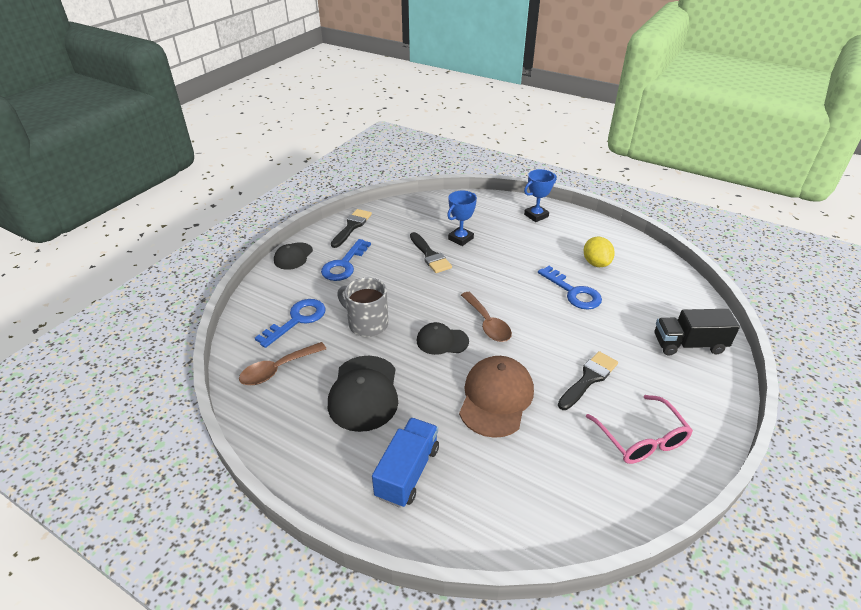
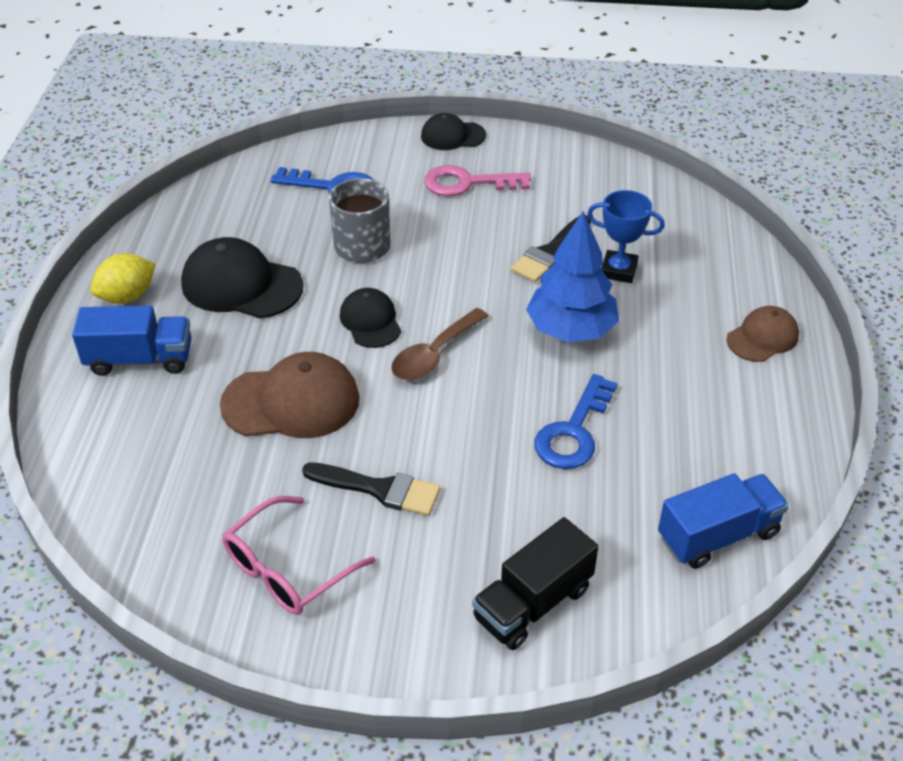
camera: 65 degrees right, 5 degrees up
brown spoon [239,342,326,385] -> none
blue key [321,239,371,281] -> pink key [424,165,531,196]
black cap [328,356,398,432] -> black cap turned 45 degrees clockwise [181,237,303,318]
black brush [331,209,372,248] -> none
blue trophy [524,169,557,222] -> brown cap [726,306,799,362]
yellow lemon [584,237,615,267] -> yellow lemon moved to [90,253,155,304]
black truck [655,309,740,356] -> black truck turned 105 degrees counterclockwise [472,517,599,650]
none -> blue tree [526,211,619,342]
none -> blue truck [658,473,789,569]

